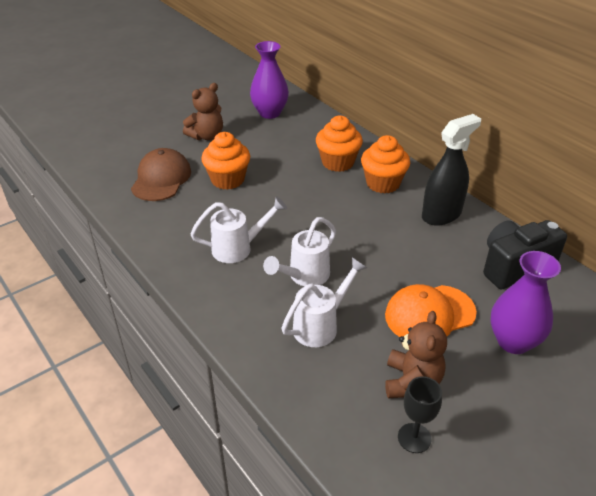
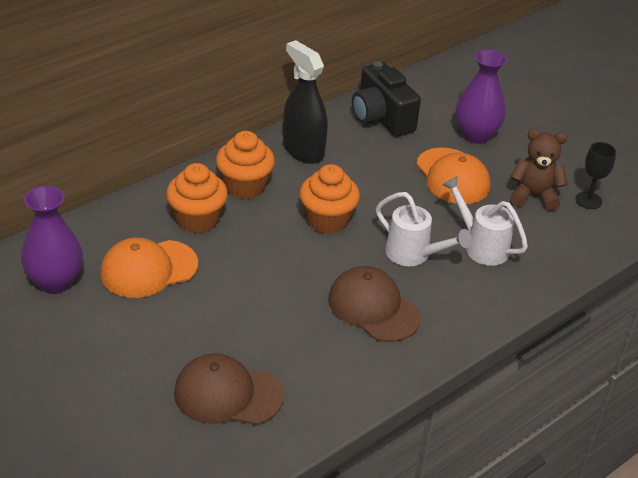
camera: 95 degrees left, 0 degrees up
brown teddy bear [183,83,223,140] -> none
white watering can [191,196,287,263] -> brown cap [328,266,421,342]
orange cupcake [201,132,250,190] -> orange cupcake moved to [299,164,360,234]
none -> orange cap [100,237,198,298]

